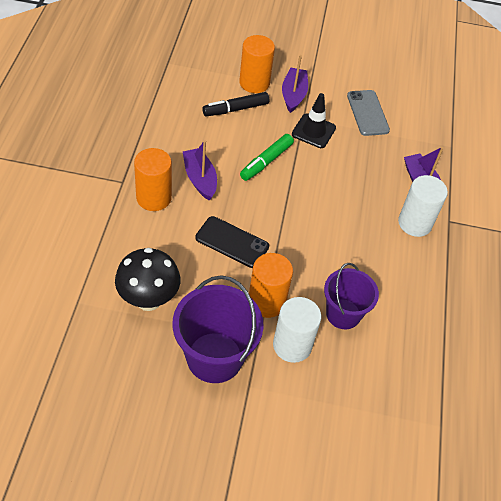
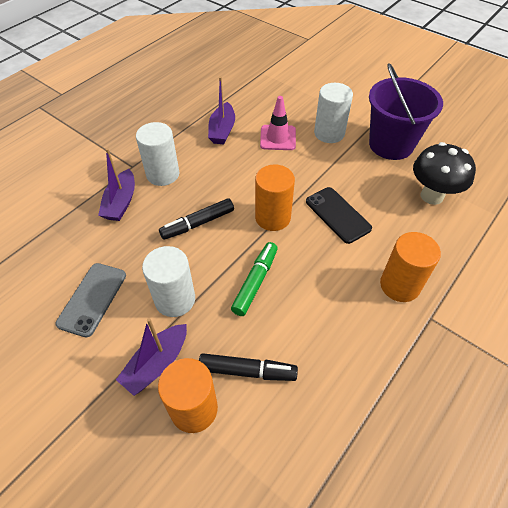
camera: 145 degrees left, 0 degrees up
purple boat [183,140,217,201] -> purple boat moved to [208,77,235,145]
green marker [240,134,294,181] -> green marker turned 45 degrees counterclockwise [231,242,278,316]
orange cylinder [249,253,293,318] -> orange cylinder moved to [255,165,295,231]
black traffic cone [292,93,336,148] -> white cylinder [142,246,195,317]
purple bucket [324,263,379,329] -> pink traffic cone [260,96,296,150]
none -> black marker [159,198,234,240]

